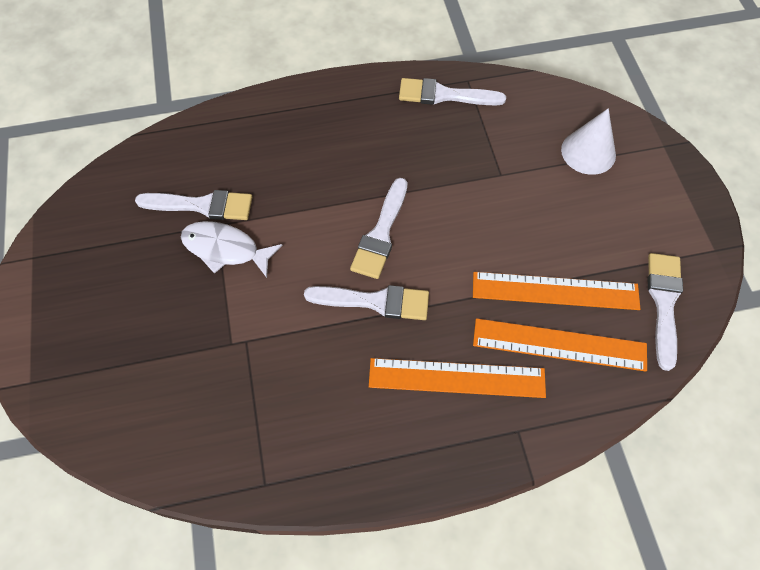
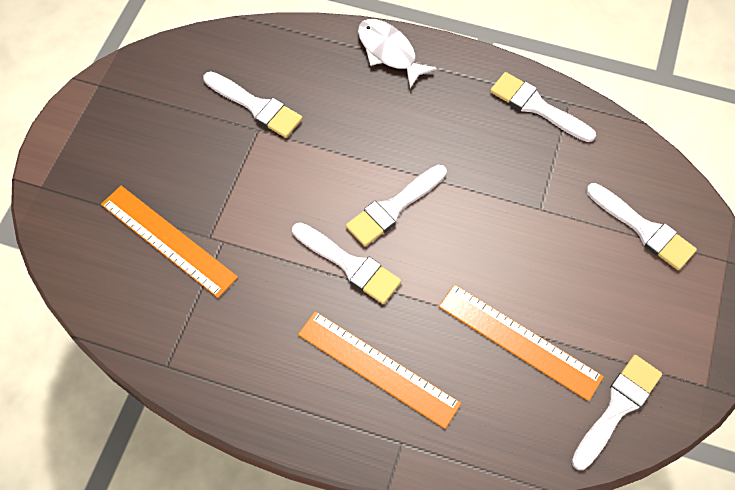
camera: 30 degrees right, 0 degrees up
white fish [181,221,283,278] -> white fish moved to [358,19,437,89]
orange ruler [473,318,647,372] -> orange ruler moved to [101,186,238,298]
white cone [561,108,616,175] -> white brush [587,183,697,270]

